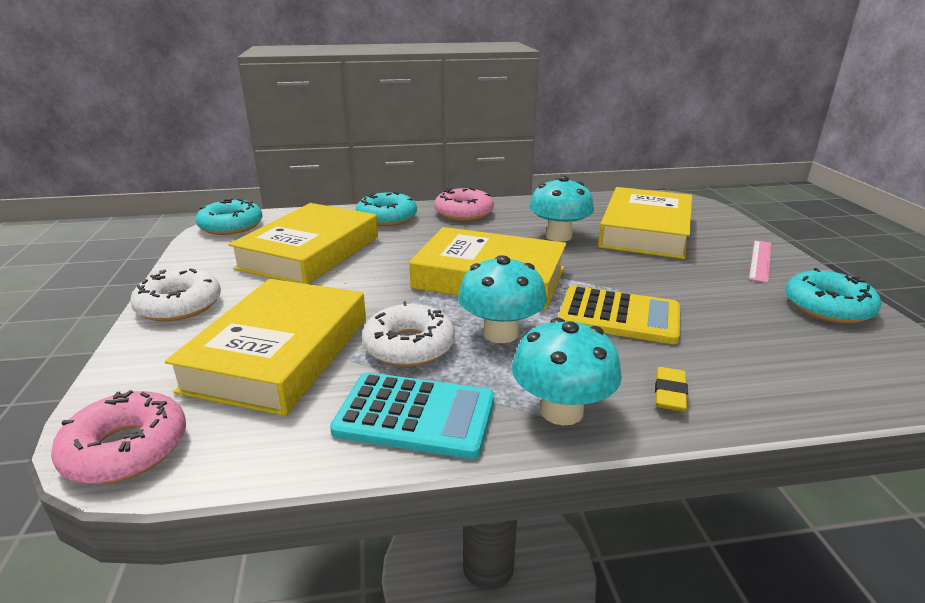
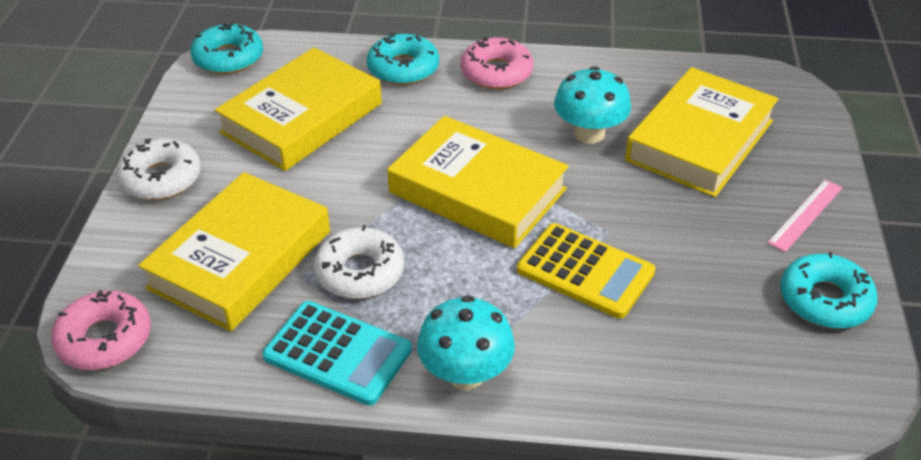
camera: 15 degrees right, 15 degrees up
turquoise mushroom [458,255,547,343] -> none
yellow eraser [655,367,688,412] -> none

